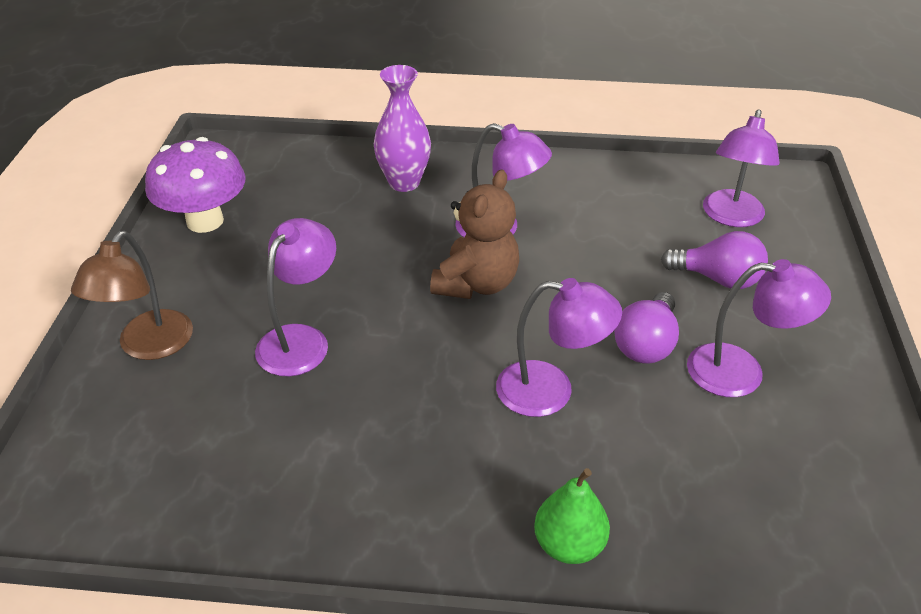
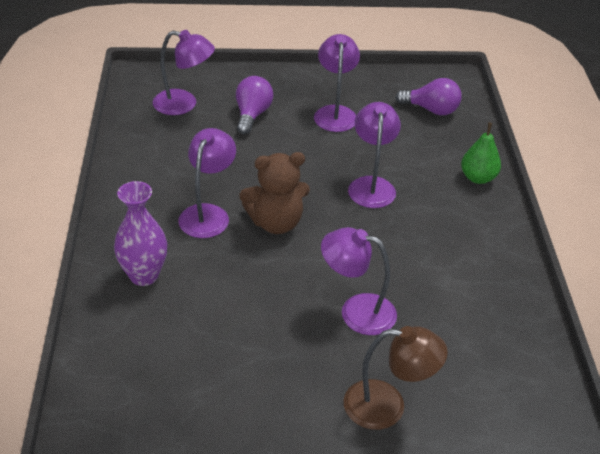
camera: 100 degrees left, 0 degrees up
purple mushroom [145,137,246,233] -> none
brown teddy bear [430,169,519,299] -> brown teddy bear turned 150 degrees clockwise [239,152,310,234]
purple light bulb [614,292,679,364] -> purple light bulb moved to [395,78,462,115]

